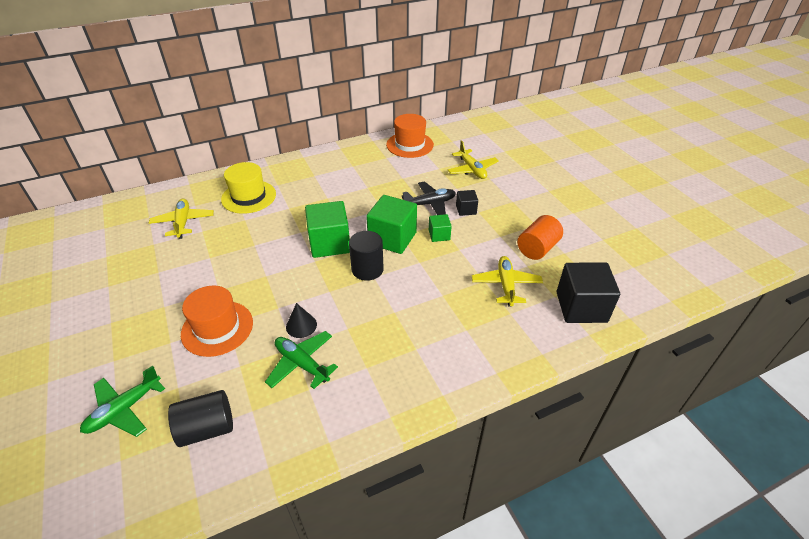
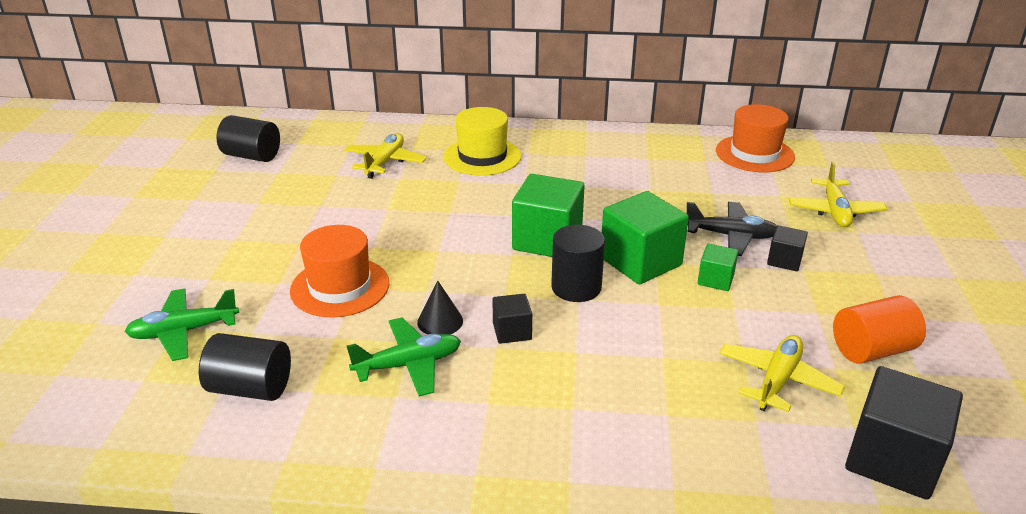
camera: 30 degrees right, 10 degrees down
green plane [265,331,338,389] -> green plane turned 90 degrees clockwise [347,317,461,396]
none -> black cylinder [217,115,280,162]
none -> black cube [492,294,532,344]

